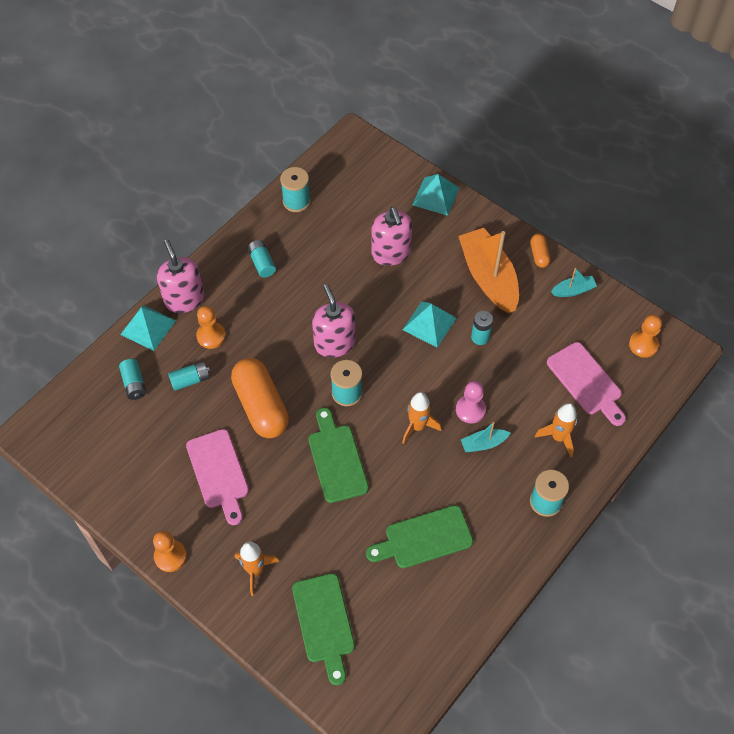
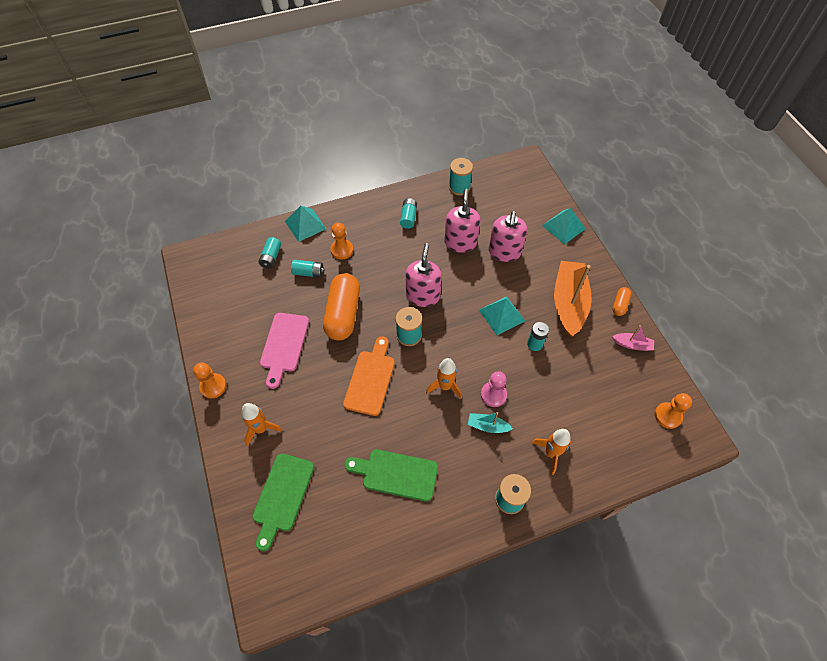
camera: 30 degrees right, 0 degrees up
pink soap dispenser [157,239,204,313] -> pink soap dispenser moved to [444,189,481,253]
green cutting board [308,408,369,503] -> orange cutting board [343,336,395,416]
pink cutting board [547,342,626,426] -> none
turquoise boat [551,268,597,297] -> pink boat [612,325,654,351]

